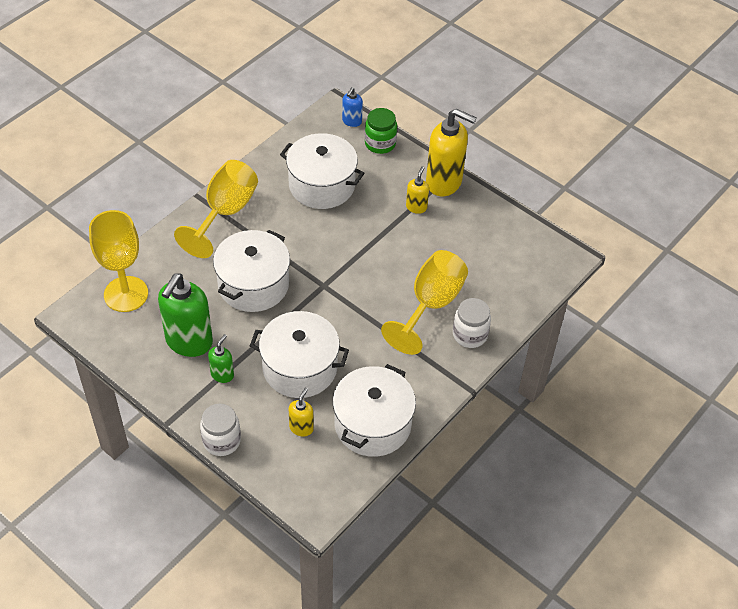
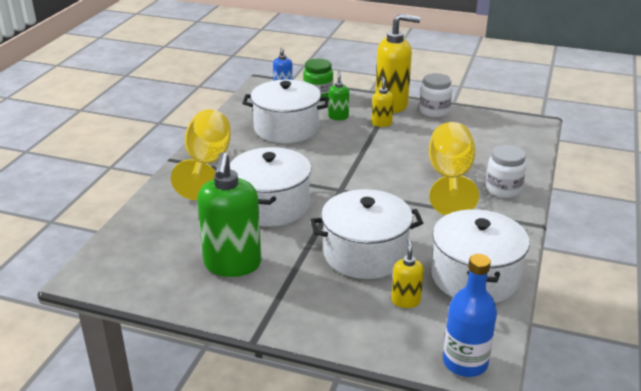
camera: 20 degrees left, 20 degrees down
yellow goblet [89,210,148,312] -> none
white jar [200,404,241,456] -> white jar moved to [419,73,452,117]
green soap dispenser [208,334,234,383] -> green soap dispenser moved to [328,70,349,120]
none -> blue bottle [443,254,497,377]

